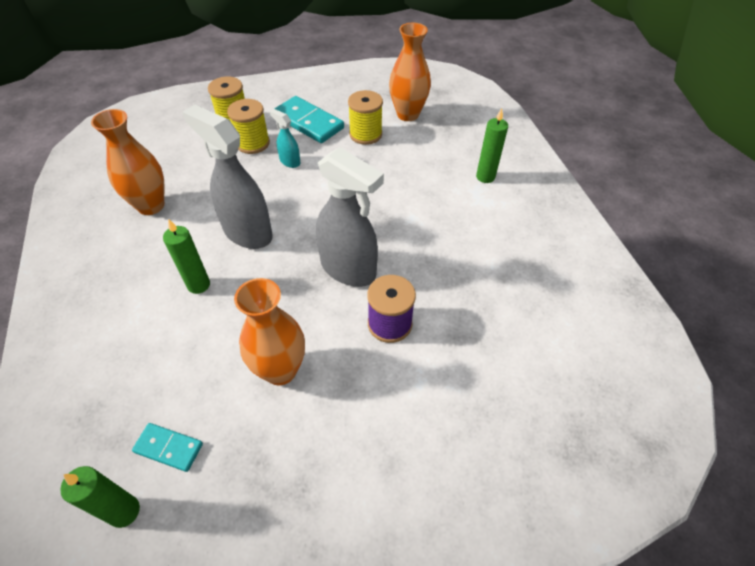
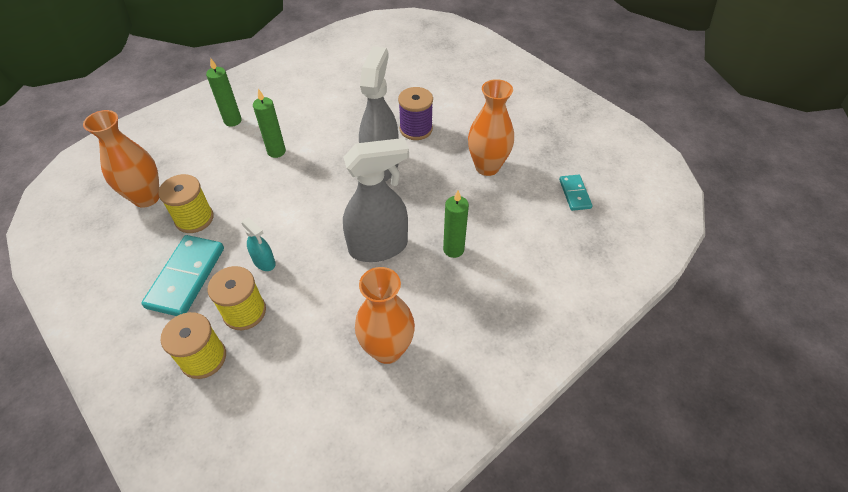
camera: 115 degrees left, 0 degrees up
green candle [60,466,140,528] -> green candle moved to [253,89,286,158]
grey spray bottle [182,105,273,249] -> grey spray bottle turned 120 degrees counterclockwise [343,138,409,262]
turquoise spray bottle [270,109,300,168] -> turquoise spray bottle turned 60 degrees counterclockwise [241,217,276,271]

